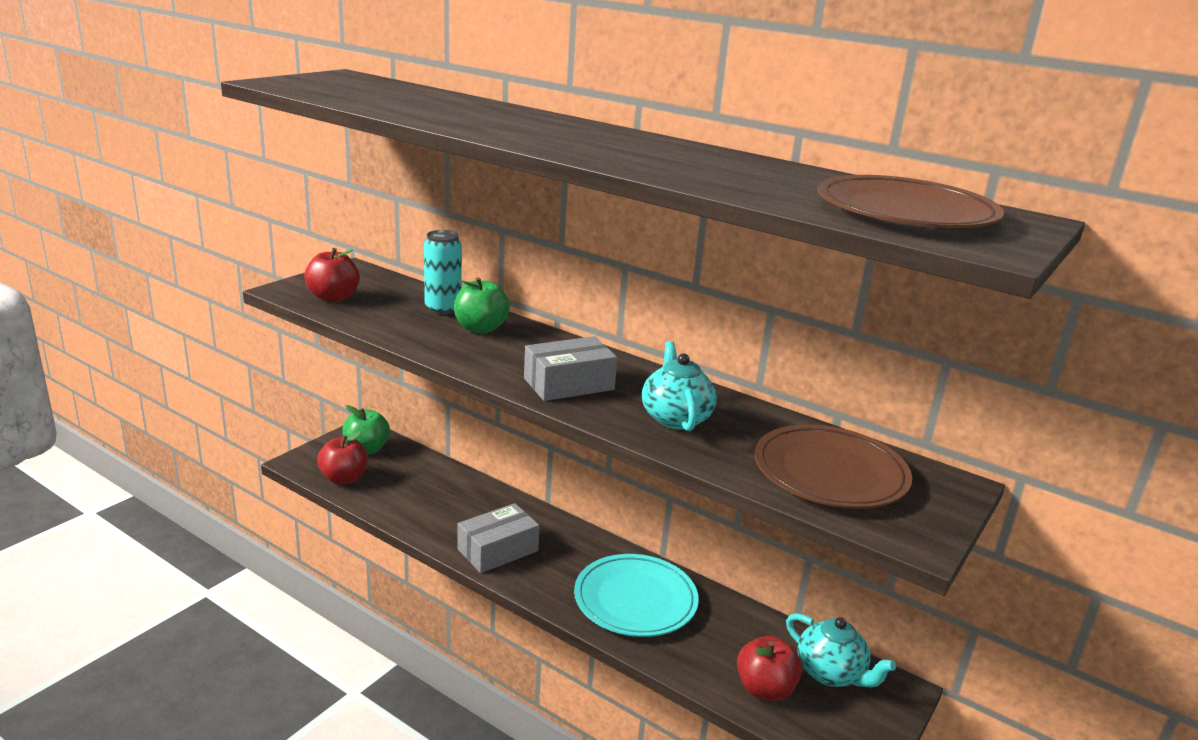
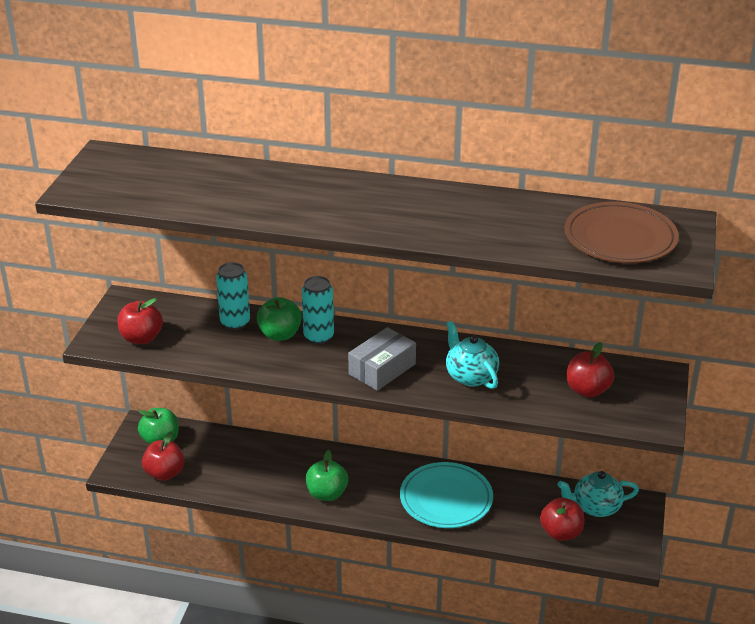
camera: 20 degrees left, 10 degrees up
grey box [458,503,540,573] -> green apple [306,450,348,501]
brown plate [755,424,912,509] -> red apple [566,342,614,398]
turquoise teapot [786,613,896,687] -> turquoise teapot turned 150 degrees clockwise [557,471,639,517]
none -> turquoise can [302,276,334,344]

